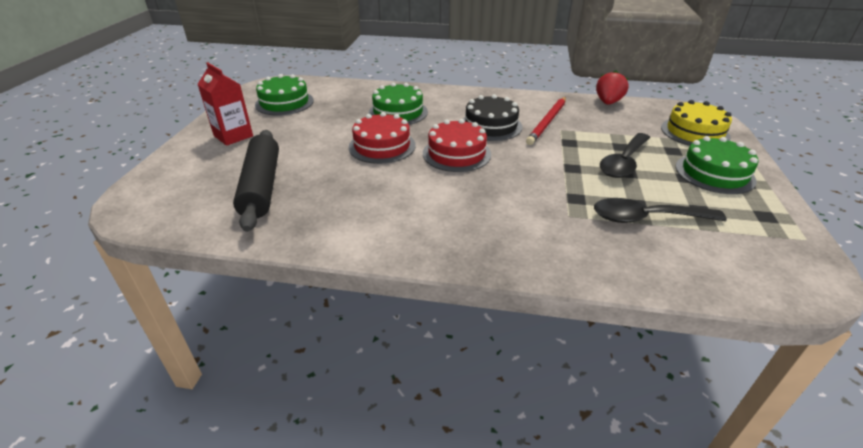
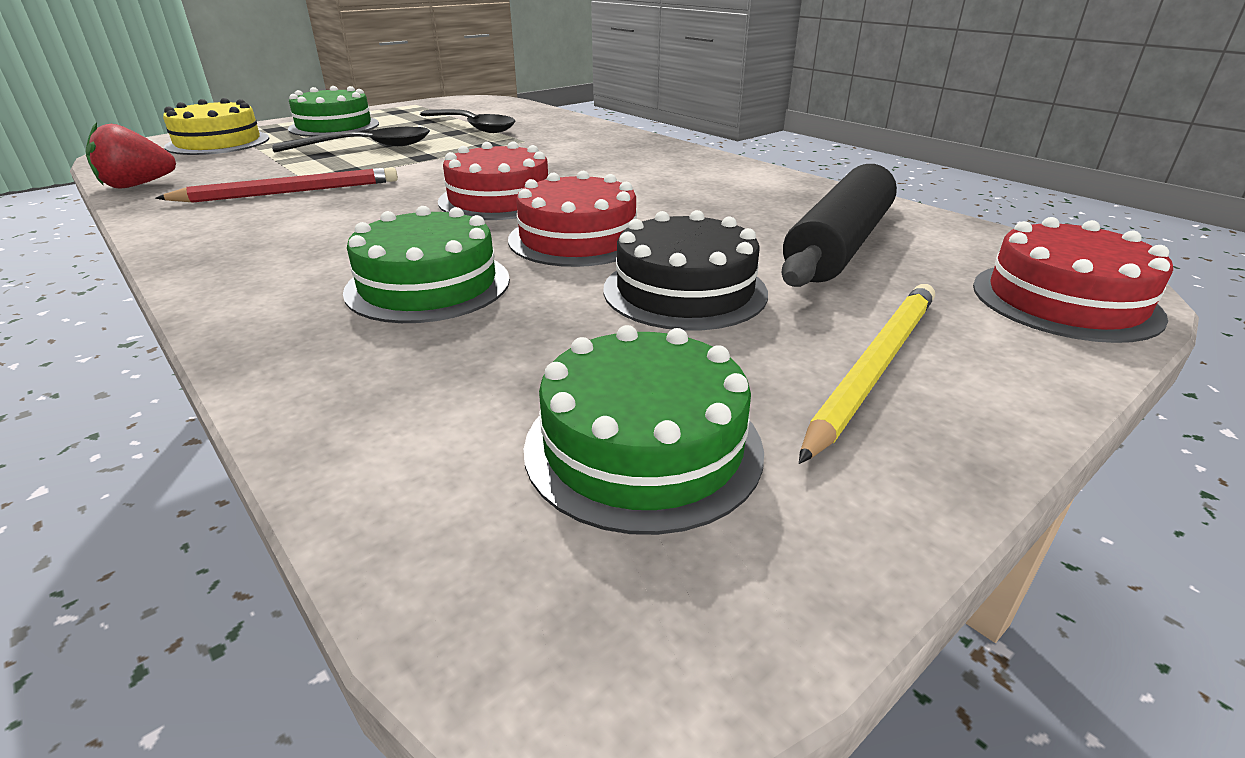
camera: 140 degrees left, 5 degrees down
red carton [197,62,253,146] -> yellow pencil [799,284,935,464]
black cake [463,94,523,141] -> black cake moved to [604,210,768,331]
none -> red cake [973,217,1173,343]

